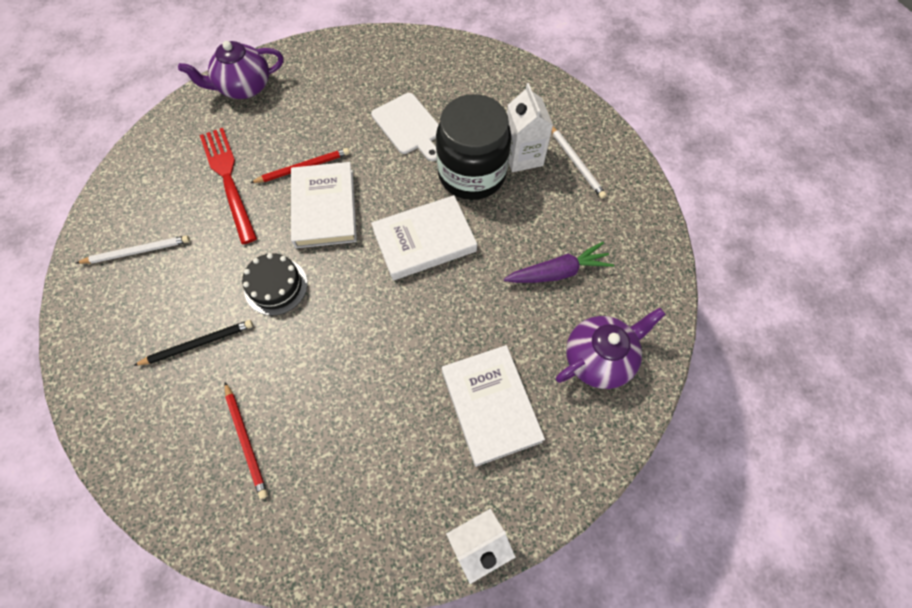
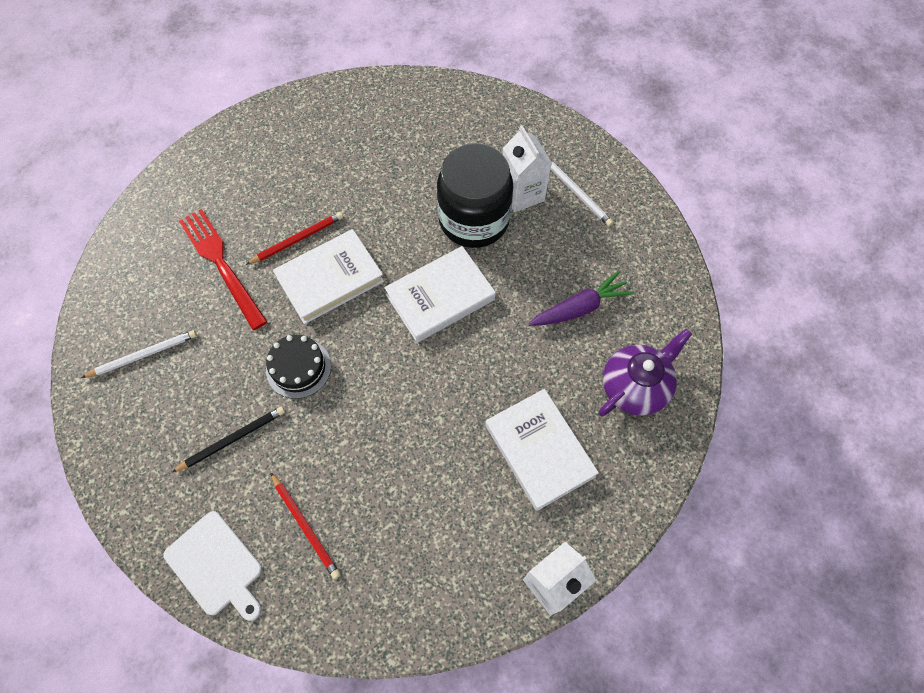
camera: 10 degrees left, 0 degrees up
purple teapot [178,41,283,99] -> none
white book [291,162,357,248] -> white book turned 75 degrees clockwise [273,229,384,324]
white cutting board [371,93,439,161] -> white cutting board moved to [164,511,262,621]

